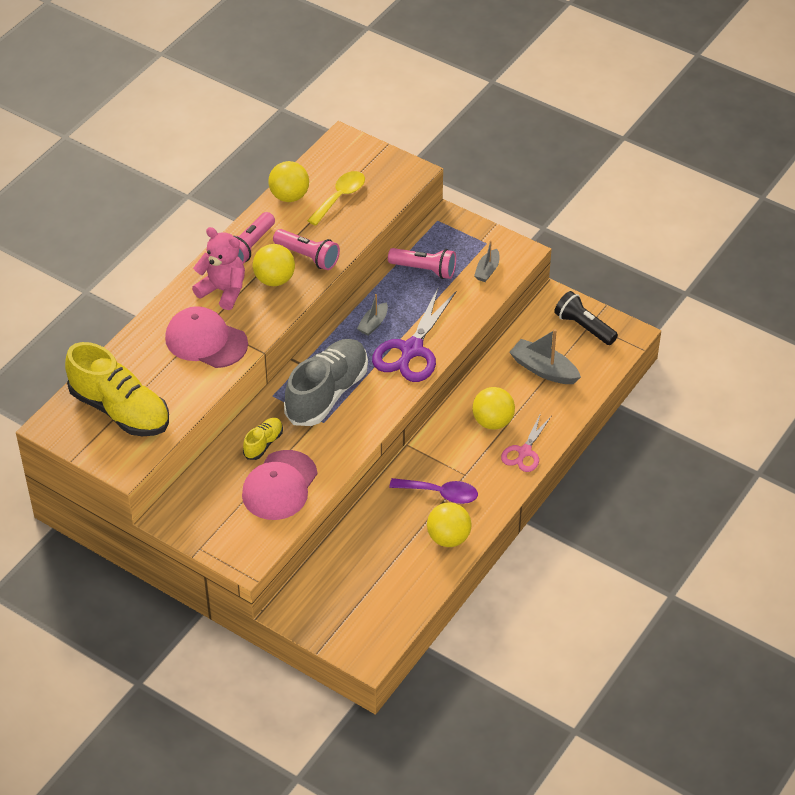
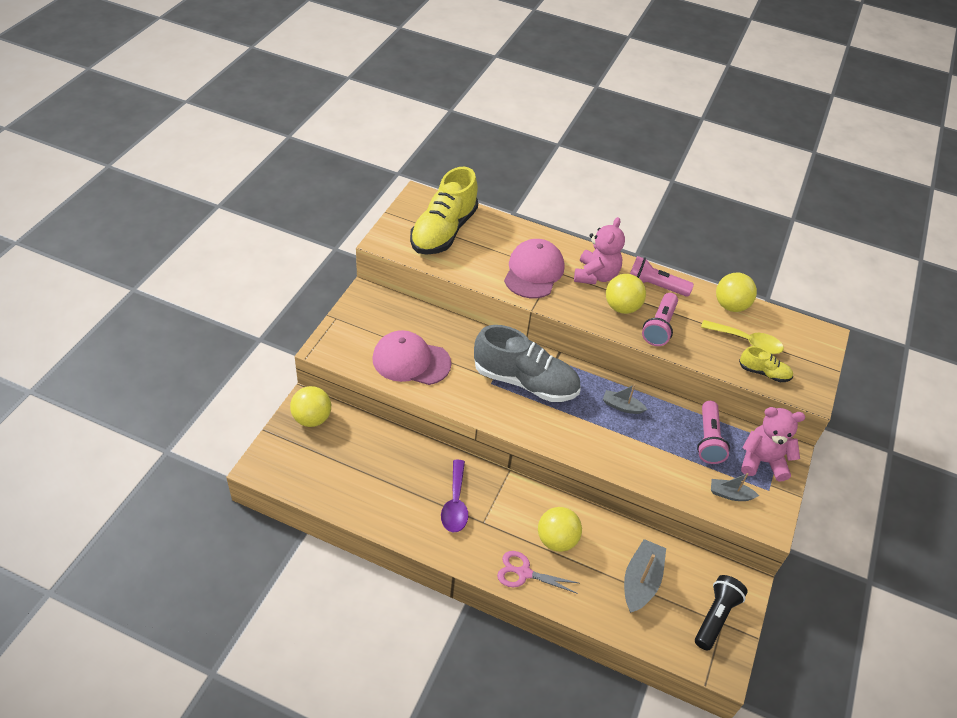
camera: 75 degrees right, 0 degrees up
yellow shoe [243,418,283,460] -> yellow shoe moved to [739,346,793,382]
purple scissors [372,287,456,382] -> none
yellow ball [427,503,471,547] -> yellow ball moved to [290,386,331,427]
none -> pink teddy bear [741,407,805,481]

